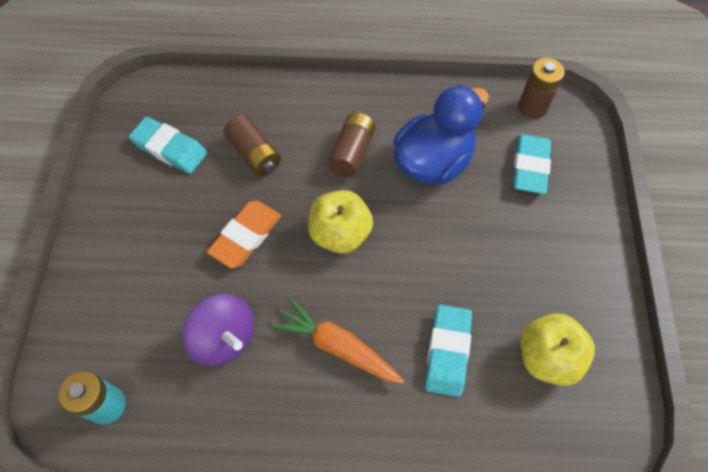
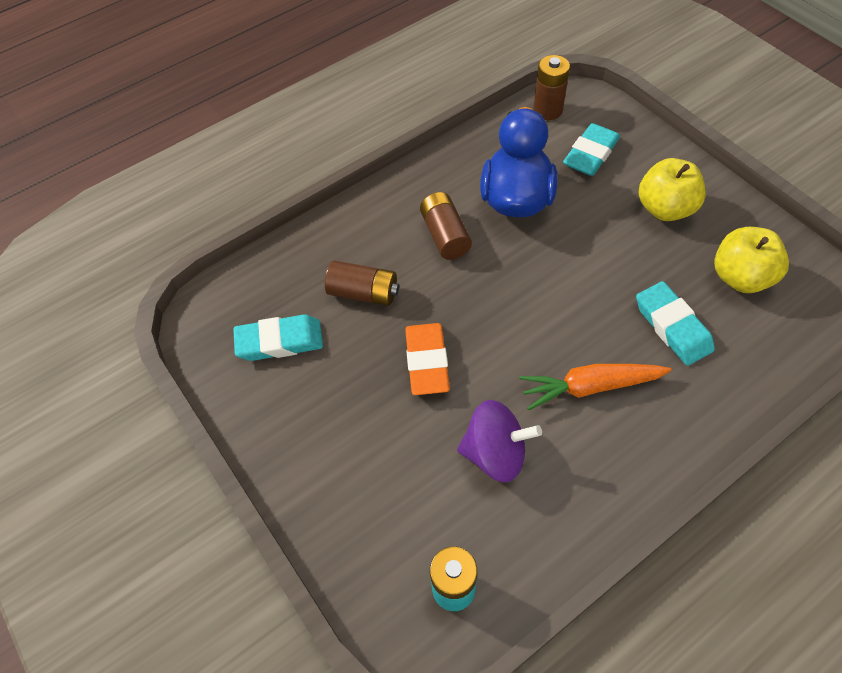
camera: 35 degrees left, 5 degrees down
yellow apple [308,190,373,254] -> yellow apple moved to [639,158,706,221]
turquoise eraser [513,134,551,194] -> turquoise eraser turned 60 degrees clockwise [563,123,620,176]

